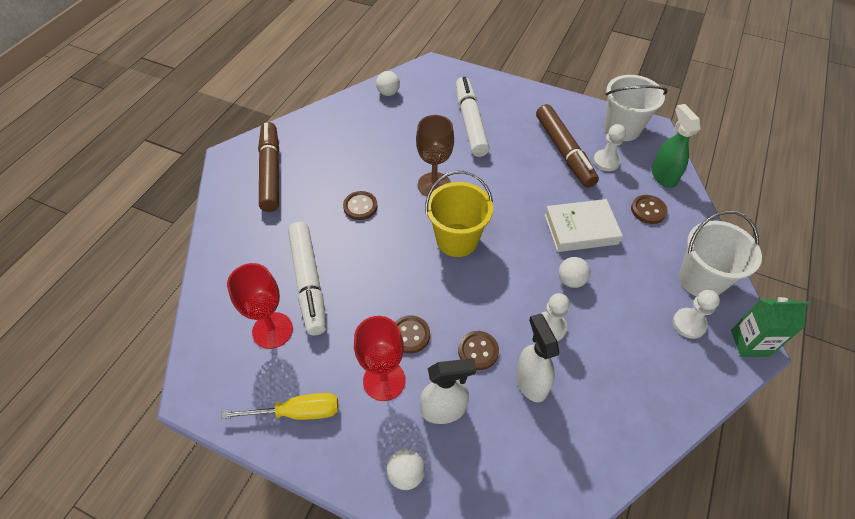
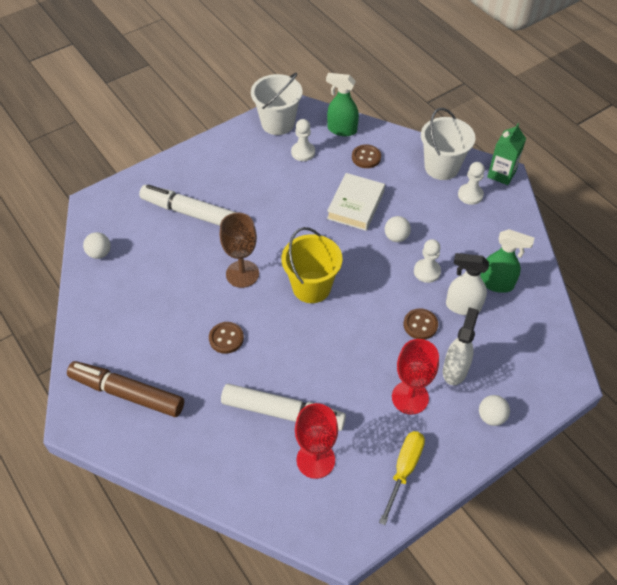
camera: 60 degrees left, 0 degrees up
brown button [395,315,430,353] -> none
brown marker [536,104,599,188] -> none
none -> green spray bottle [480,229,534,293]

